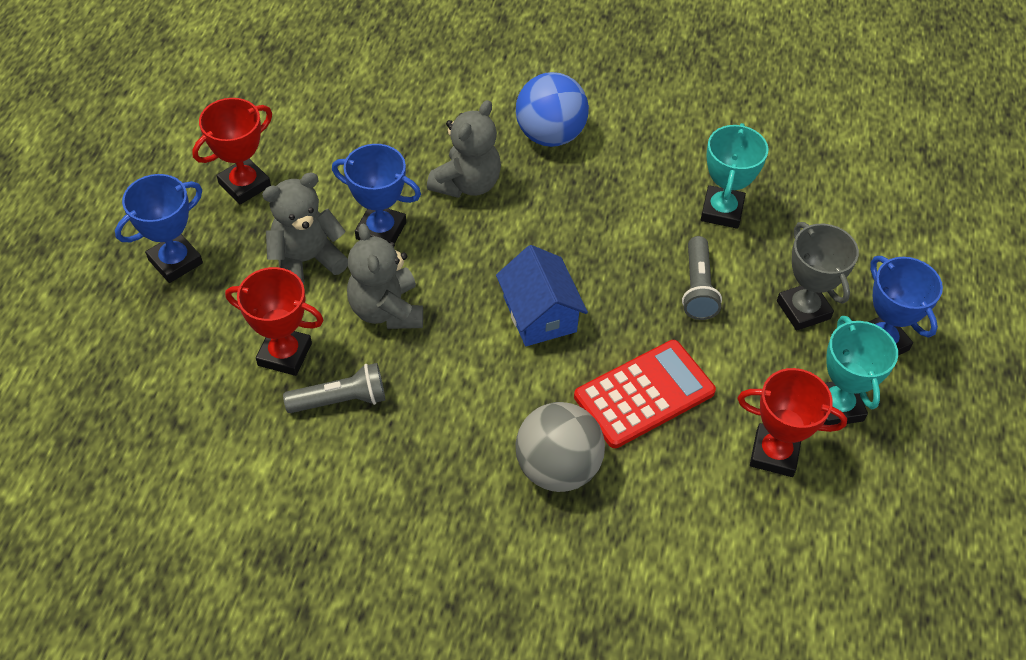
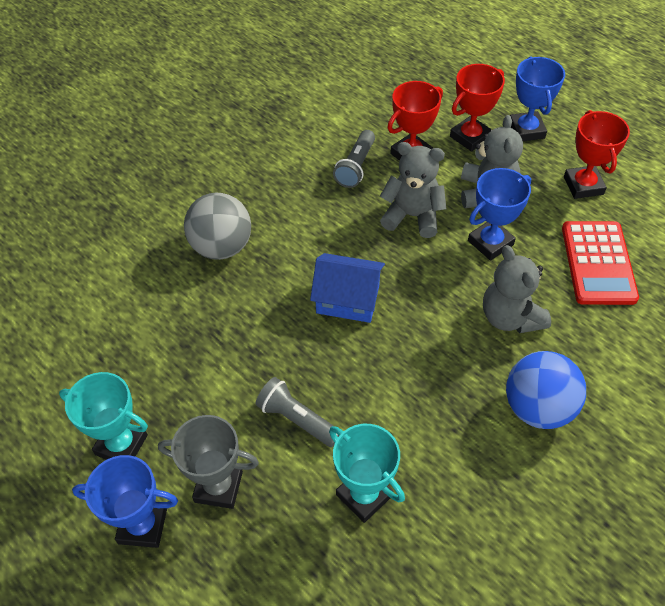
camera: 125 degrees right, 0 degrees up
red calculator [574,340,716,448] -> red calculator moved to [562,221,639,305]
red trophy [737,368,847,477] -> red trophy moved to [450,64,505,152]

